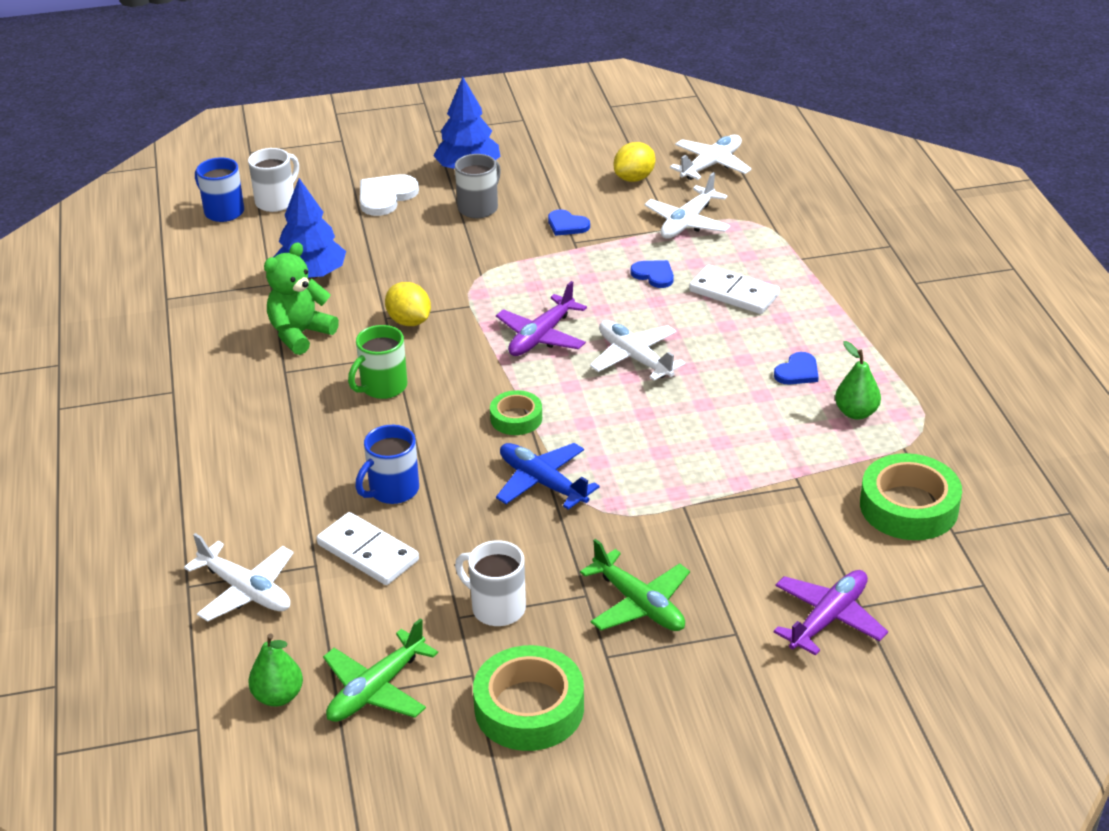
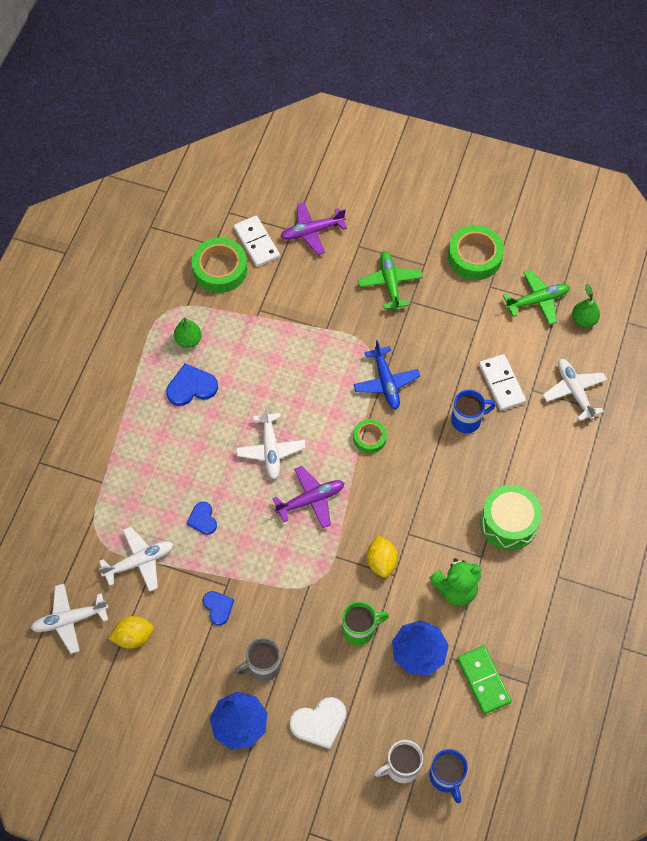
camera: 150 degrees left, 25 degrees up
green mug [348,325,407,399] -> green mug moved to [342,601,389,645]
white mug [455,540,526,626] -> none
white domino [689,265,780,314] -> white domino moved to [234,216,280,267]
blue heart [774,352,819,385] -> blue heart [166,364,218,406], size x1.56
none -> green domino [457,646,512,714]
none -> green drum [480,485,542,550]

